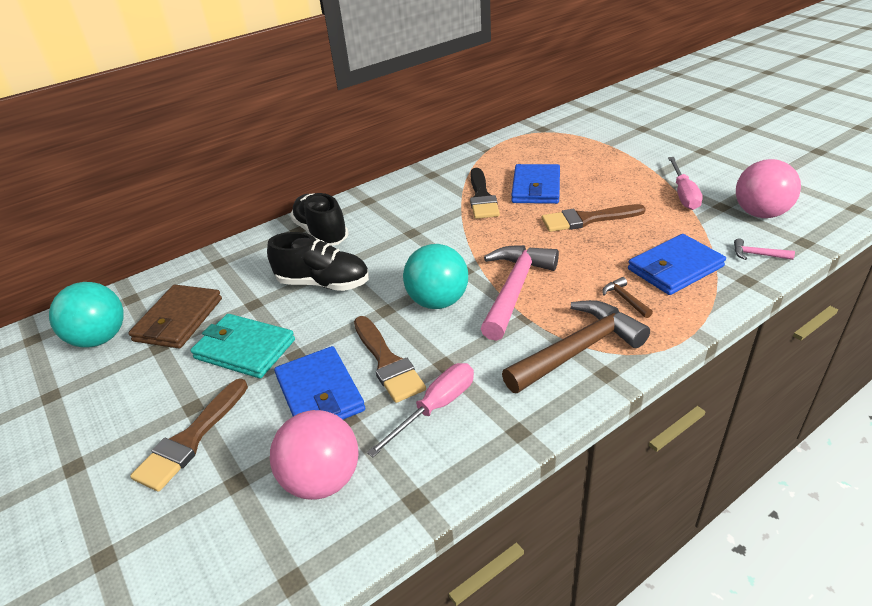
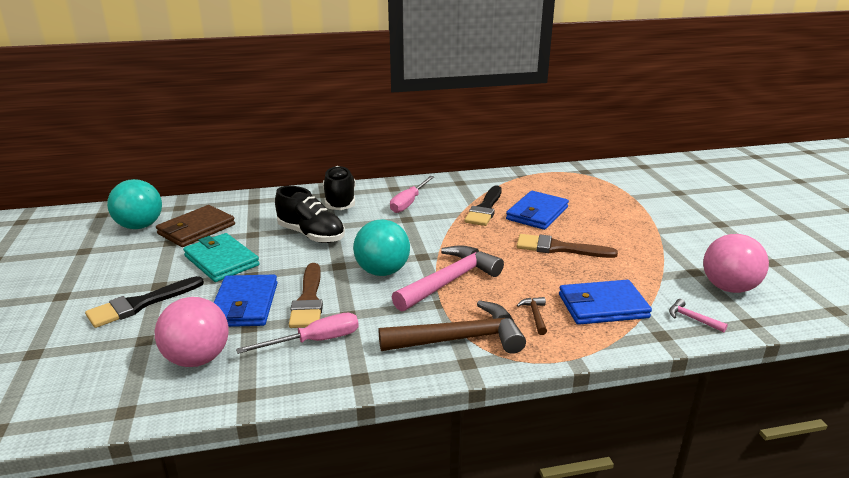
camera: 20 degrees right, 10 degrees down
brown brush [130,379,248,492] -> black brush [85,276,204,328]
pink screwdriver [668,157,703,210] -> pink screwdriver moved to [390,176,434,213]

